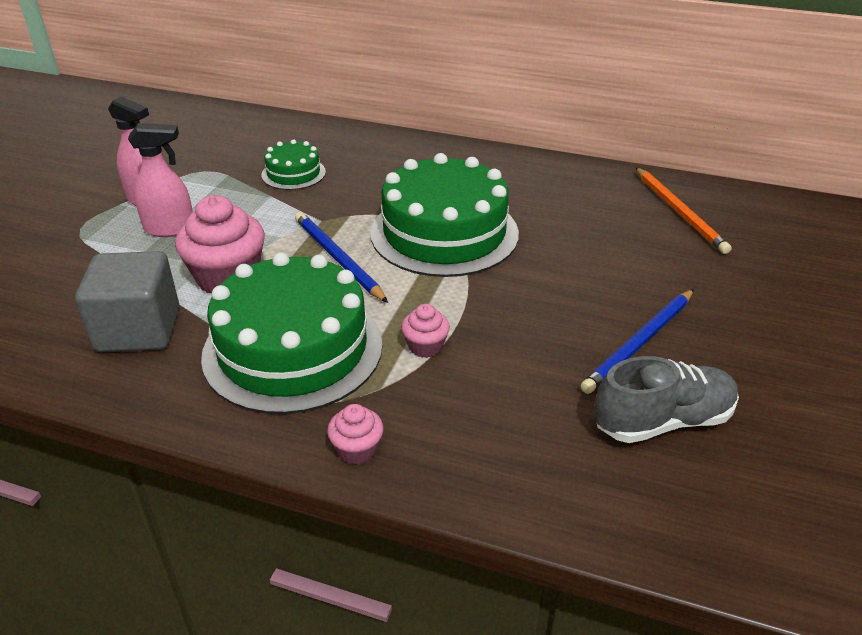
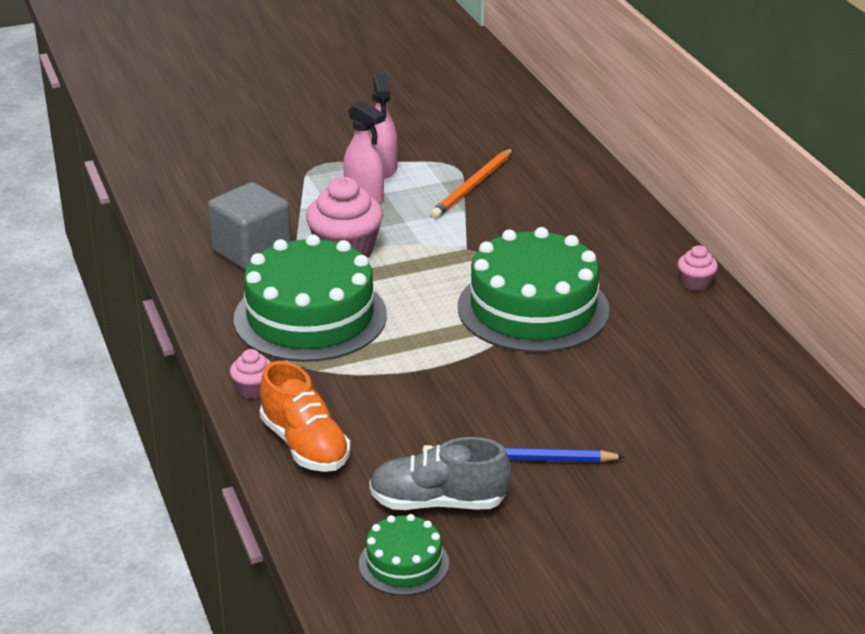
camera: 50 degrees right, 5 degrees down
green cake [262,139,326,190] -> green cake moved to [359,514,449,596]
blue pencil [295,212,388,303] -> none
pink cupcake [401,304,450,358] -> pink cupcake moved to [678,245,718,291]
grey shoe [594,356,739,443] -> grey shoe turned 150 degrees clockwise [369,437,511,510]
orange pencil [636,167,732,254] -> orange pencil moved to [430,148,513,218]
none -> orange shoe [260,361,351,472]

